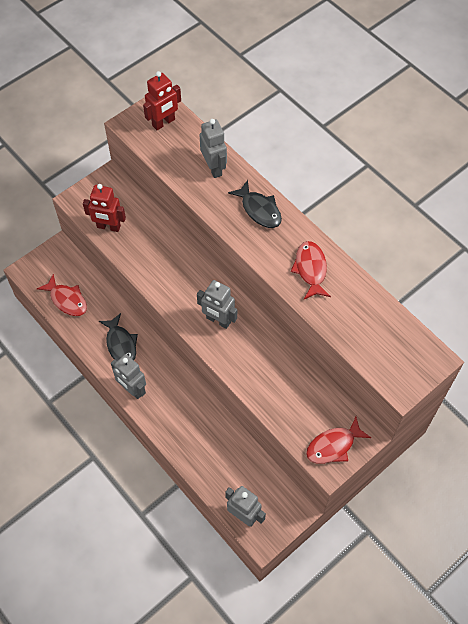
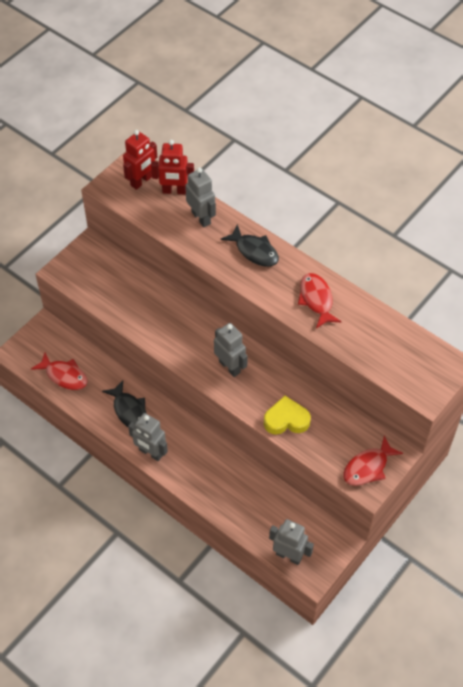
camera: 10 degrees left, 5 degrees down
red robot [83,184,126,232] -> red robot moved to [151,140,194,194]
grey robot [197,280,237,329] -> grey robot turned 150 degrees counterclockwise [214,323,248,377]
none -> yellow heart [264,396,311,435]

